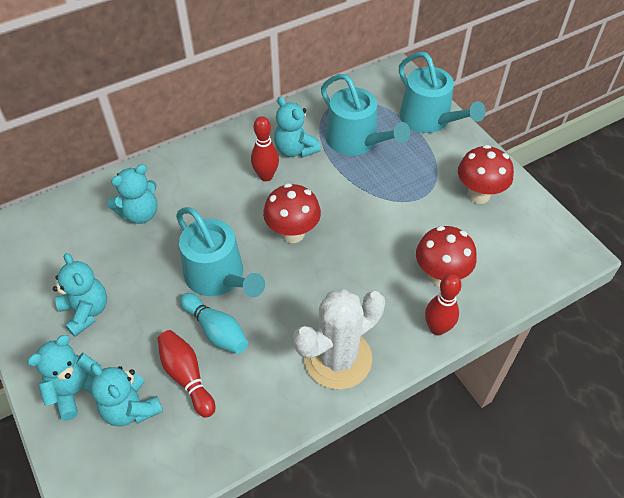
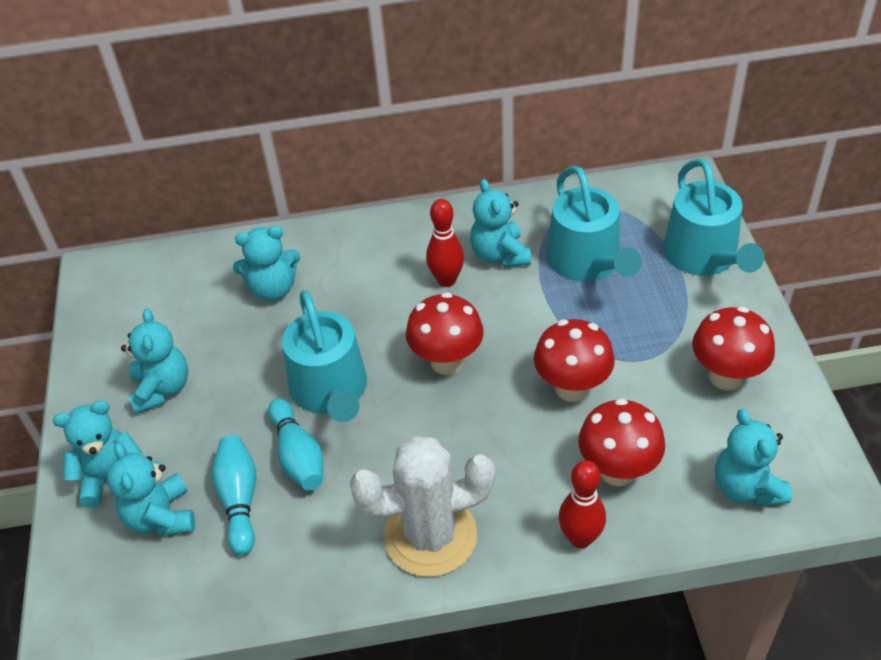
camera: 25 degrees right, 5 degrees down
red bowling pin [157,330,215,418] -> turquoise bowling pin [212,435,256,555]
none -> red mushroom [534,319,615,402]
none -> turquoise teddy bear [715,409,792,506]

